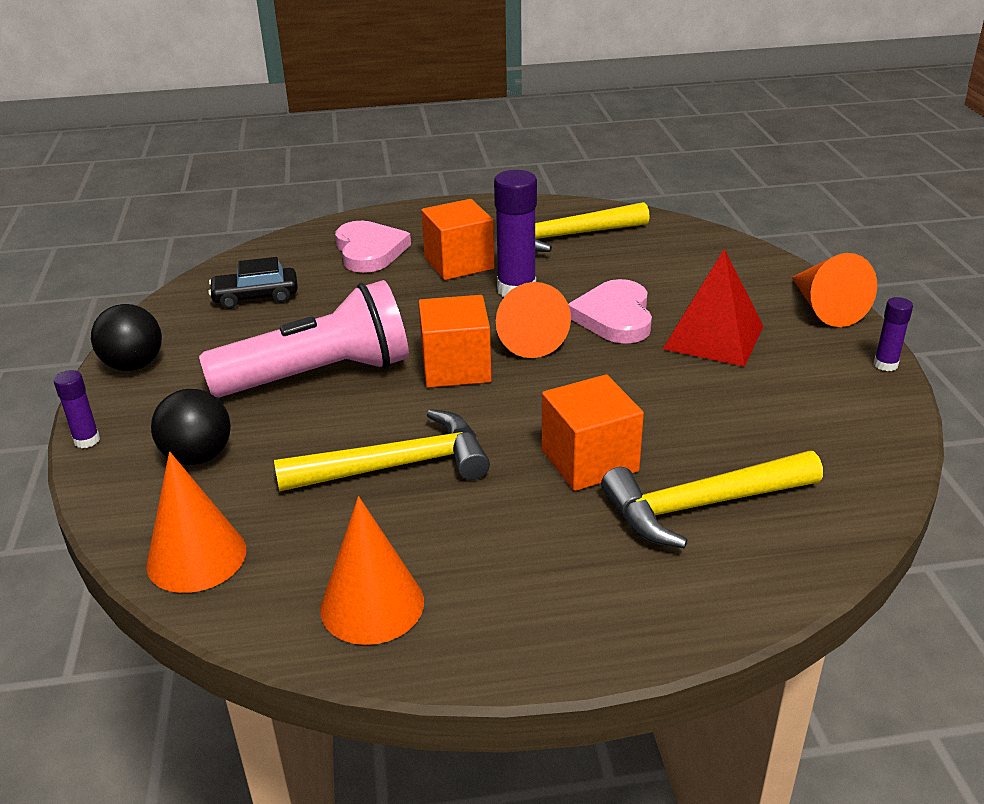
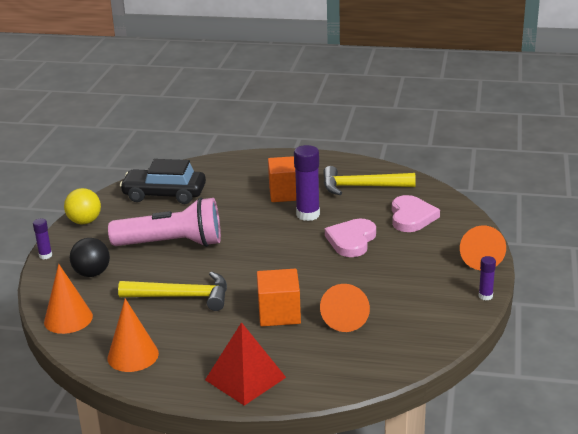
camera: 20 degrees right, 5 degrees down
black ball [91,304,162,371] -> yellow ball [64,188,101,224]
black car [208,257,298,309] -> black car [120,159,206,204], size x1.65
pink heart [335,221,411,273] -> pink heart moved to [392,195,440,232]
orange cube [419,295,492,388] -> none
orange cone [496,282,571,358] -> orange cone moved to [320,284,370,332]
yellow hammer [601,451,823,548] -> none
red pyramid [663,249,764,367] -> red pyramid moved to [205,322,286,406]

